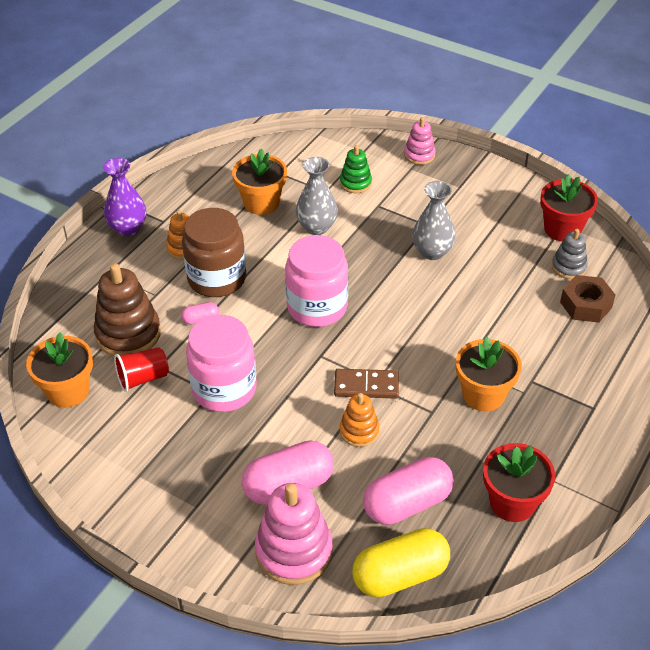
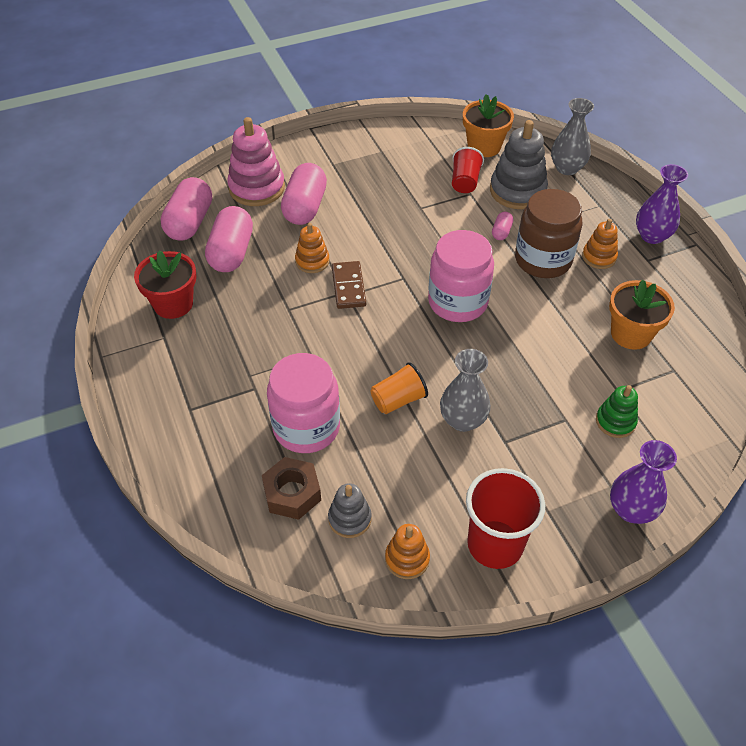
camera: 125 degrees right, 5 degrees up
brown stacking toy [94,263,161,356] -> grey stacking toy [490,120,548,209]
pink jar [186,315,257,412] -> pink jar moved to [267,353,340,453]
grey vase [296,157,338,235] -> grey vase moved to [551,98,594,175]
brown domino [334,369,399,399] -> brown domino turned 45 degrees counterclockwise [332,261,366,309]
yellow capsule [352,528,450,597] -> pink capsule [161,177,212,241]
pink stacking toy [404,117,436,165] -> purple vase [610,440,677,524]
orange flower pot [456,336,522,411] -> none
red flower pot [540,174,598,241] -> orange stacking toy [385,524,430,579]
none -> orange cup [371,362,428,414]
none -> red cup [466,468,545,569]

